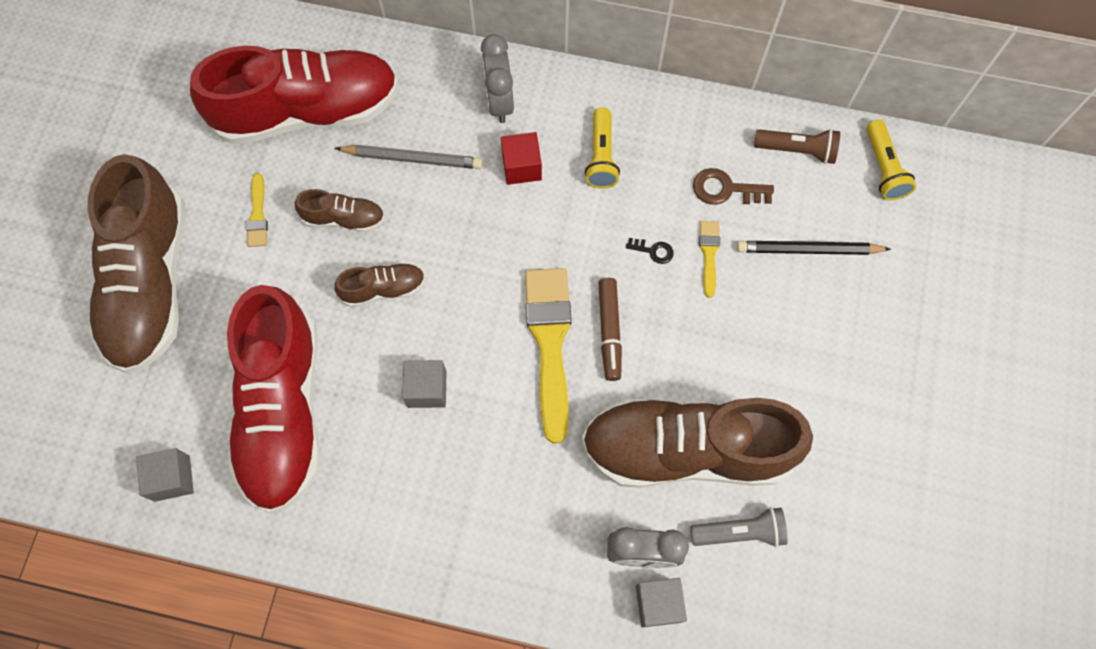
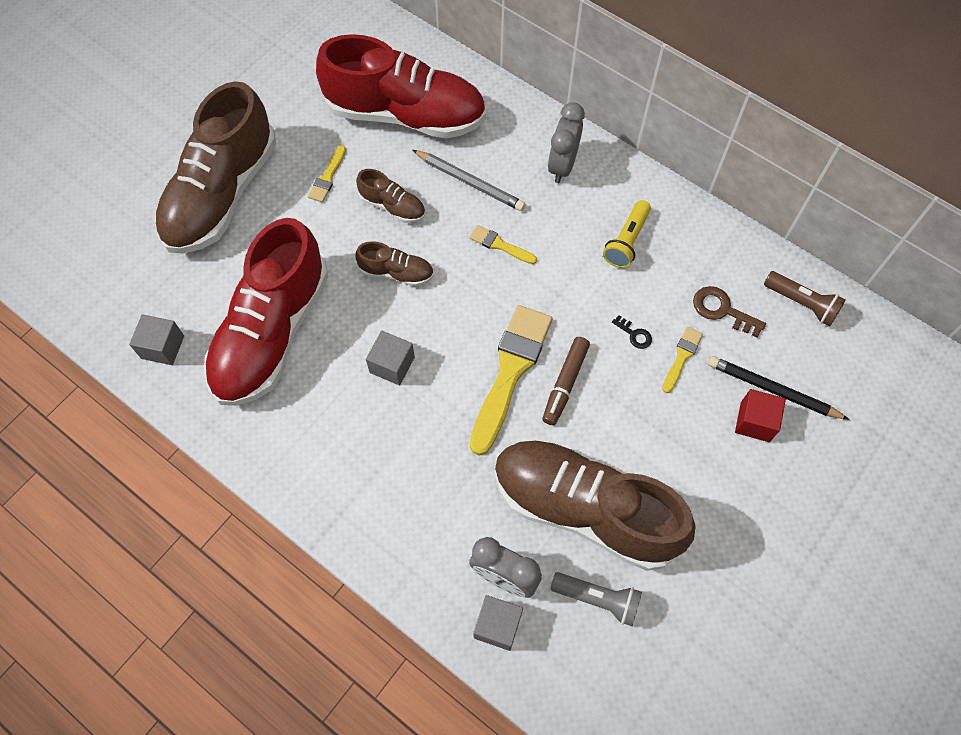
camera: 25 degrees right, 5 degrees down
red cube [501,132,542,185] -> red cube moved to [735,389,786,442]
yellow flashlight [867,120,916,201] -> none
none -> yellow brush [469,225,537,264]

